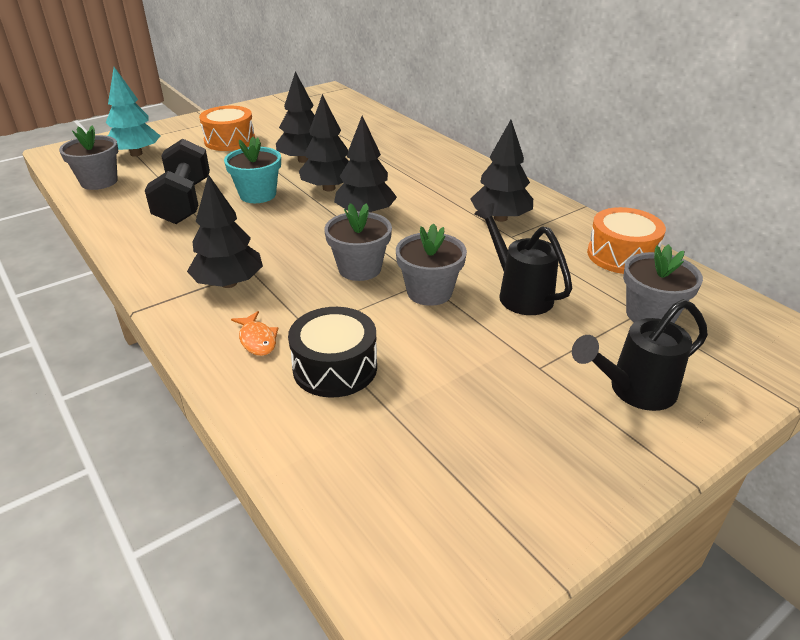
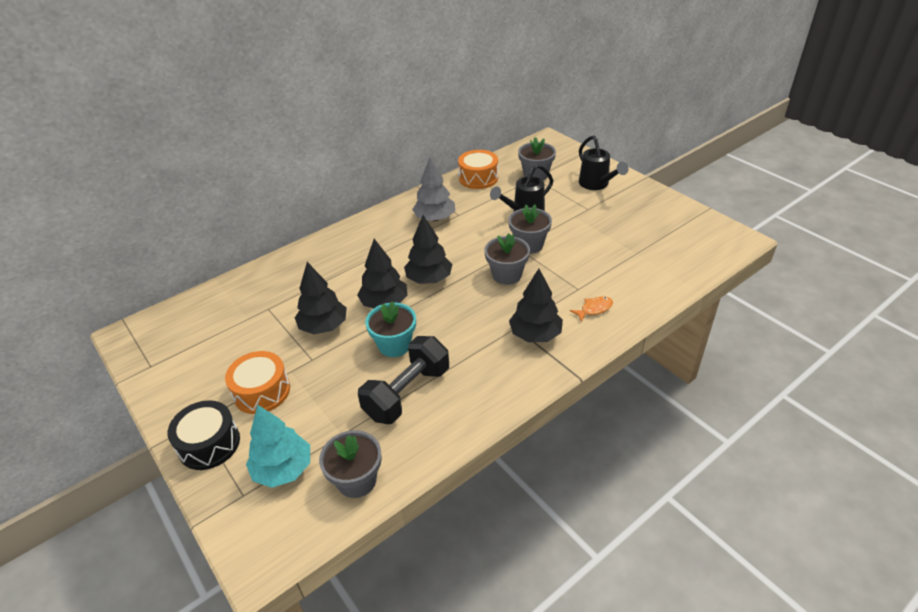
camera: 90 degrees left, 5 degrees up
black dumbbell [145,139,210,224] -> black dumbbell turned 45 degrees counterclockwise [358,336,449,424]
black drum [288,307,377,398] -> black drum moved to [167,400,240,470]
black tree [470,120,533,222] -> grey tree [412,157,455,221]

